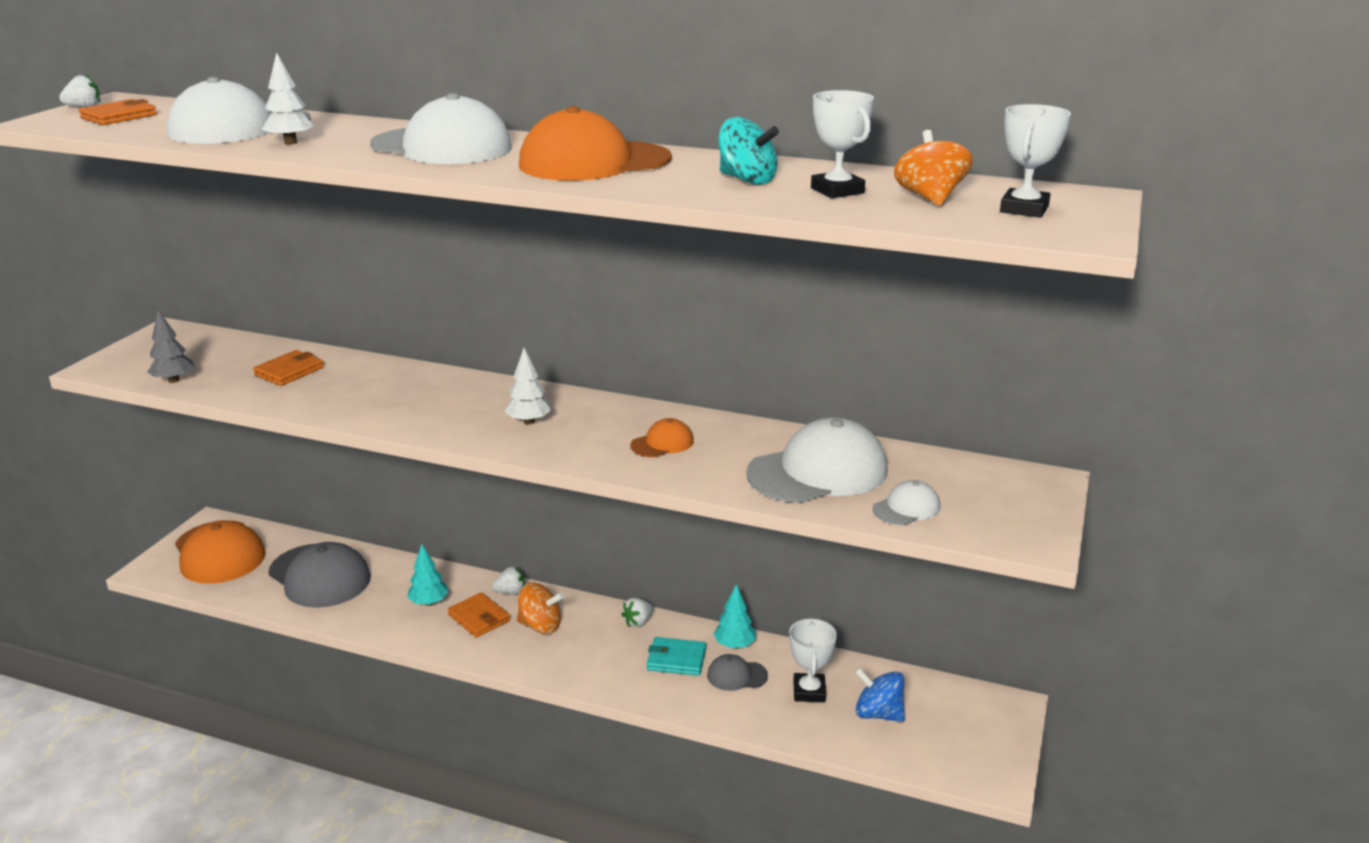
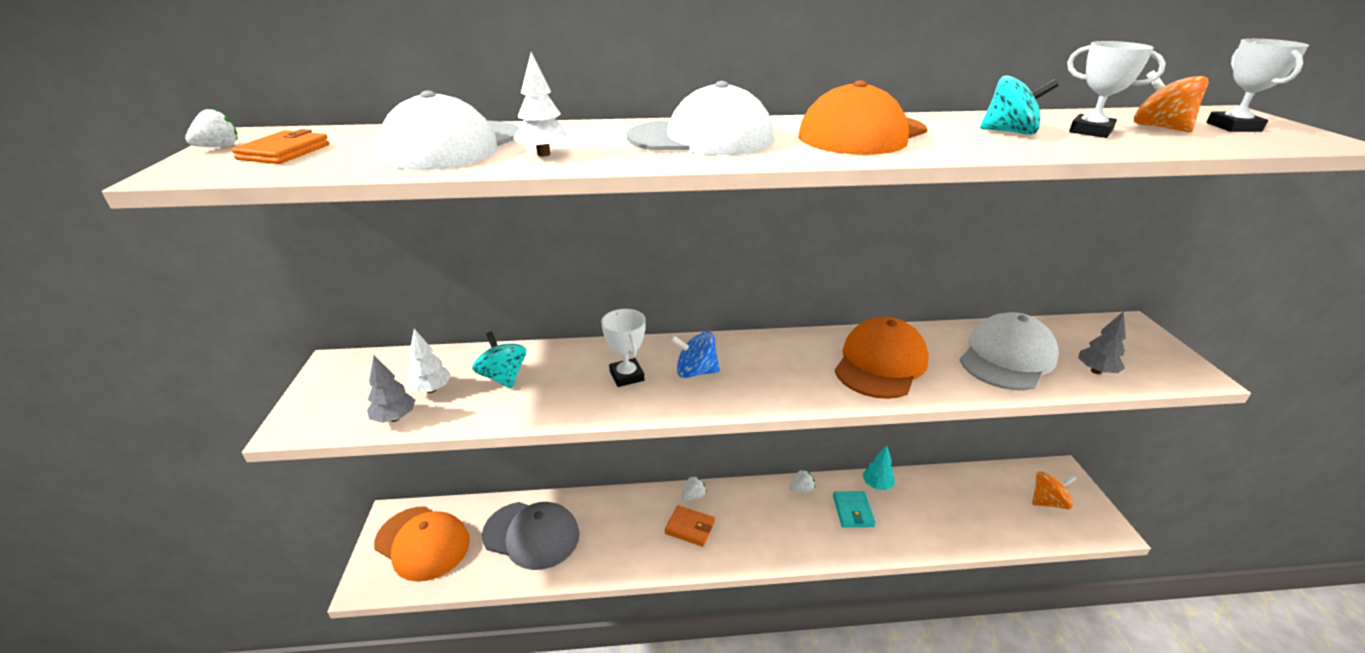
camera: 25 degrees left, 5 degrees up
orange wallet [253,350,324,386] -> turquoise spinning top [472,332,526,389]
turquoise tree [407,544,449,606] -> none
white tree [505,348,552,425] -> white tree moved to [406,329,451,393]
orange spinning top [517,582,564,634] -> orange spinning top moved to [1032,471,1077,510]
white strawberry [621,598,653,627] -> white strawberry turned 135 degrees counterclockwise [789,469,815,492]
orange cap [630,418,694,457] -> orange cap [835,317,929,399], size x2.11
turquoise wallet [647,637,706,676] -> turquoise wallet turned 75 degrees counterclockwise [833,491,876,527]
grey cap [707,654,768,691] -> none
white trophy [789,618,837,702] -> white trophy moved to [601,309,646,387]
blue spinning top [854,667,905,722] -> blue spinning top moved to [671,331,720,378]
white cap [872,480,940,525] -> grey tree [1078,311,1126,374]

